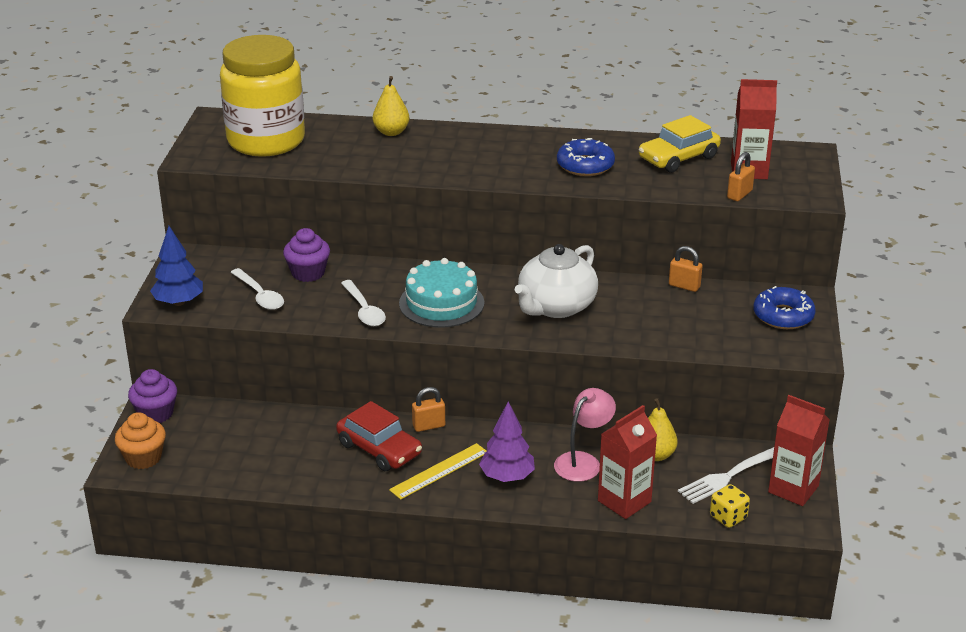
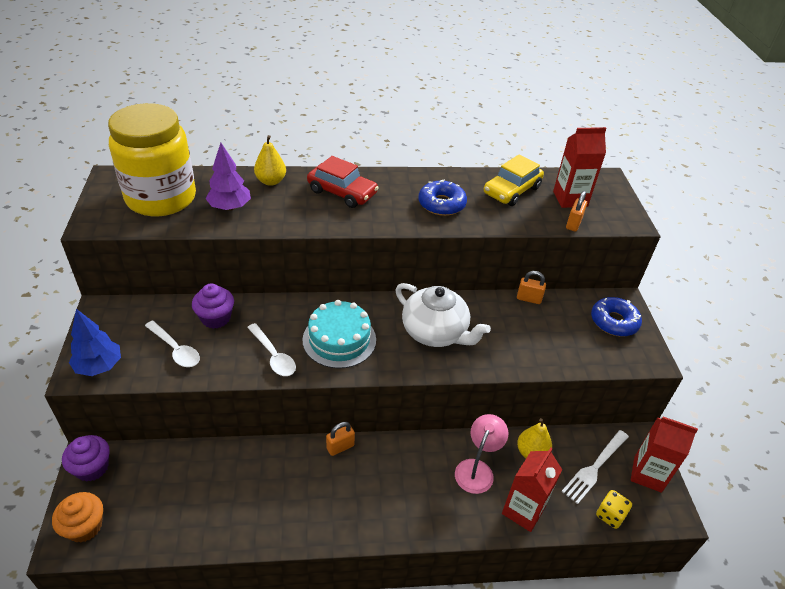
camera: 15 degrees left, 10 degrees up
red car [336,401,422,471] -> red car moved to [307,156,379,208]
yellow ruler [389,443,486,500] -> none
purple tree [479,402,535,482] -> purple tree moved to [206,143,251,211]
white teapot [515,244,598,318] -> white teapot turned 75 degrees counterclockwise [396,283,491,347]

